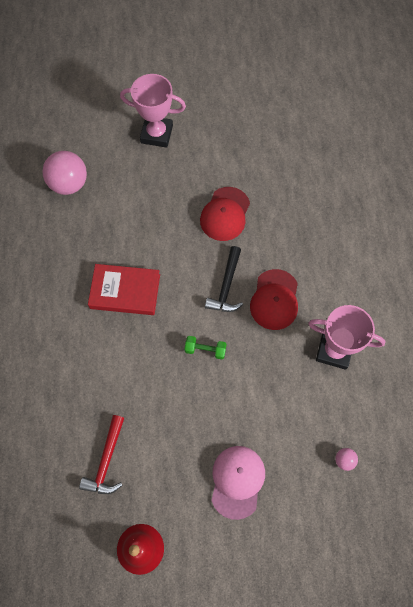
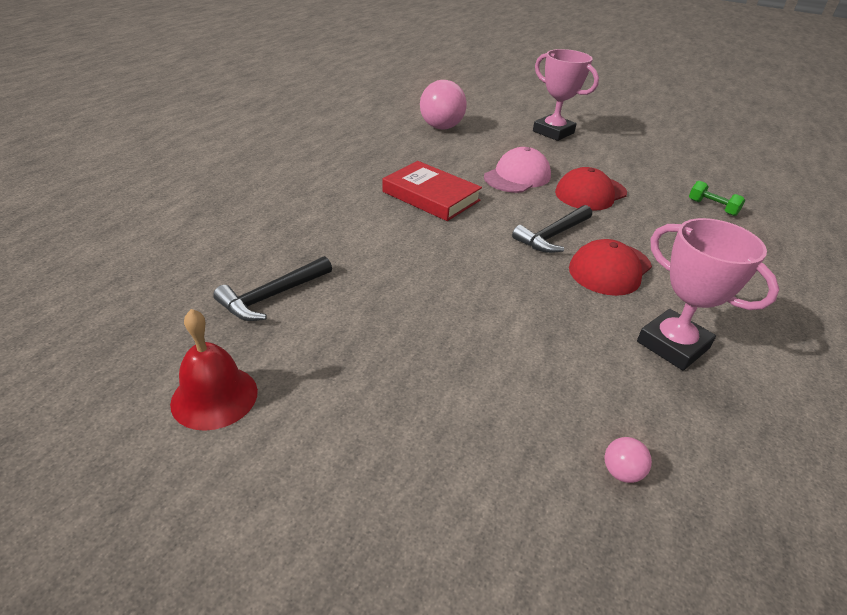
camera: 30 degrees right, 30 degrees down
red hammer [79,415,124,494] -> black hammer [213,256,332,321]
green dumbbell [185,336,227,360] -> green dumbbell moved to [689,181,745,216]
pink cap [211,446,265,520] -> pink cap moved to [484,147,551,193]

